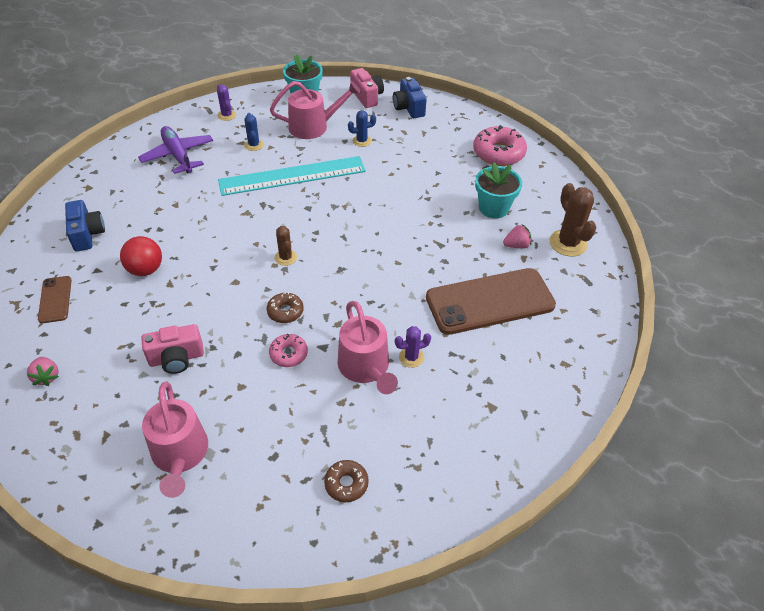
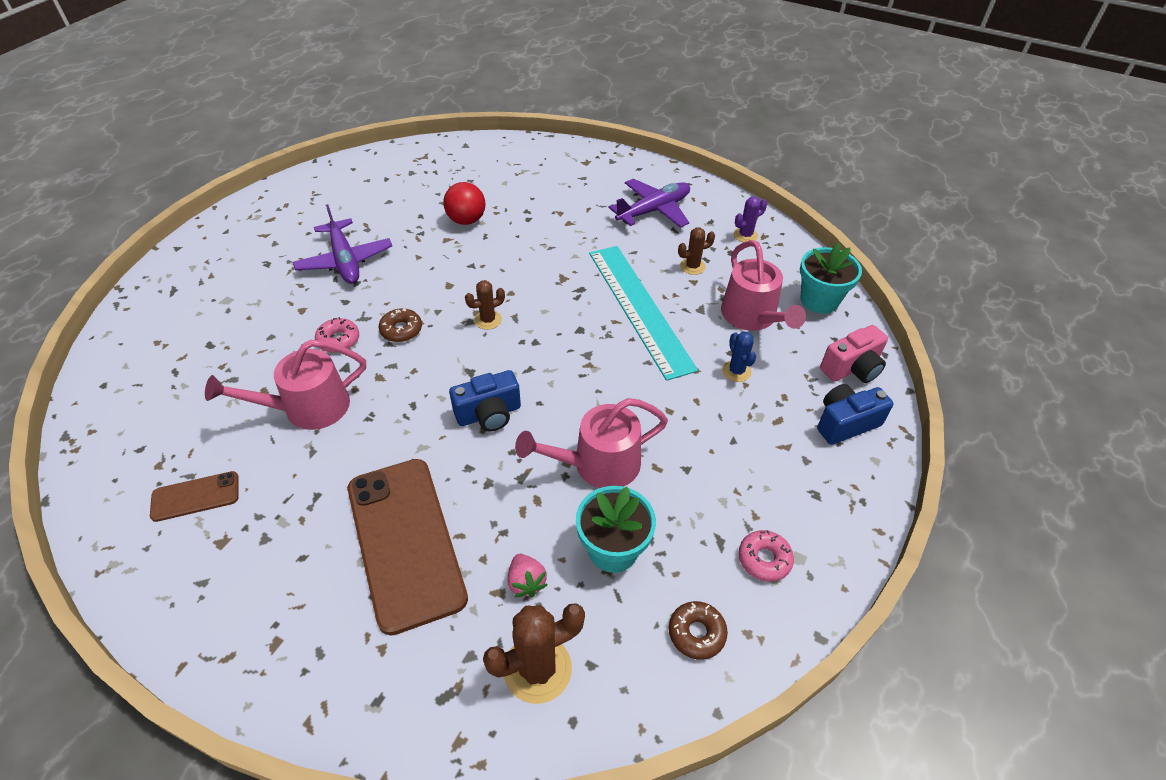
camera: 85 degrees right, 0 degrees up
pink strawberry [27,357,59,386] -> none
brown phone [38,276,72,323] -> brown phone moved to [150,471,239,522]
blue camera [65,200,105,252] -> blue camera moved to [449,370,521,432]
pink camera [141,324,204,374] -> purple plane [293,204,392,284]
pink watering can [142,381,208,498] -> pink watering can moved to [515,398,668,488]
blue cactus [244,113,264,151] -> brown cactus [678,227,715,275]
brown donut [324,460,369,502] -> brown donut moved to [669,601,728,660]
purple cactus [395,326,431,368] -> none
pink donut [473,125,527,166] -> pink donut [739,530,794,582], size x0.56

